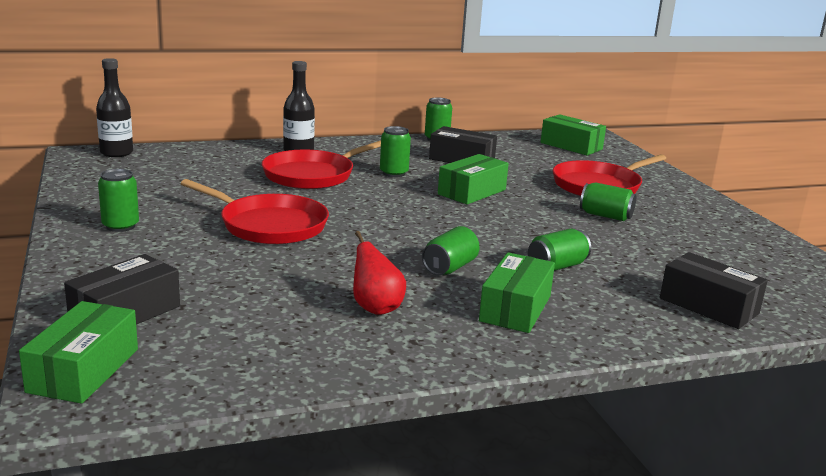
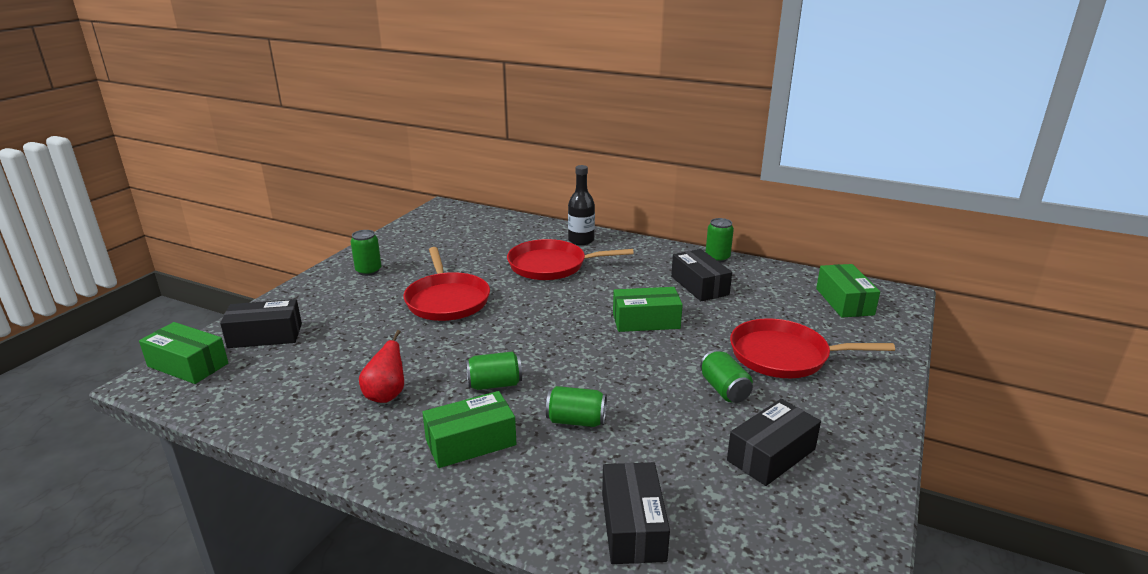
camera: 45 degrees right, 5 degrees up
green box [19,301,138,404] -> green box turned 60 degrees clockwise [139,322,228,384]
black bottle [96,58,133,157] -> none
green can [380,126,411,177] -> none
none -> black box [727,399,821,486]

